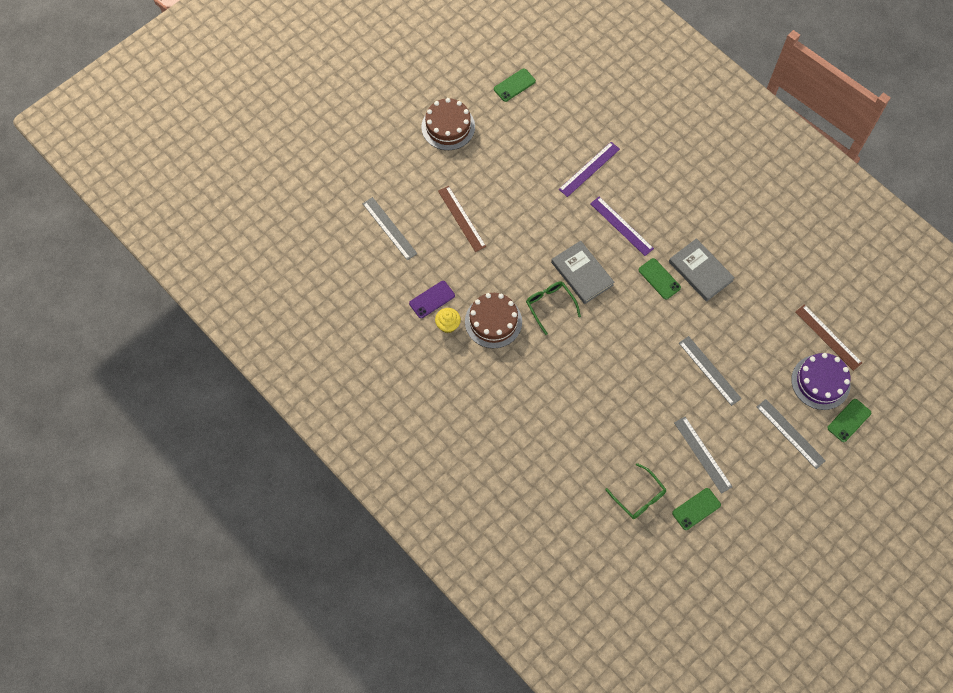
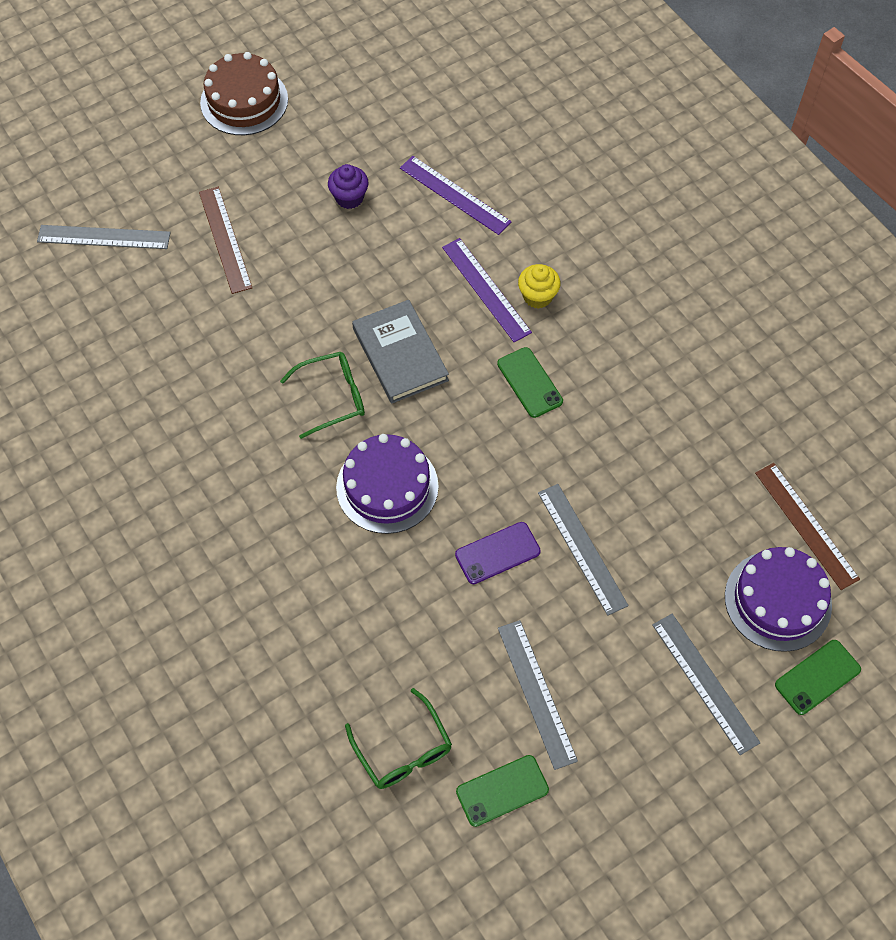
camera: 10 degrees right, 5 degrees down
grey ruler [362,197,417,260] -> grey ruler turned 60 degrees counterclockwise [37,225,171,249]
purple phone [409,281,455,318] -> purple phone moved to [455,522,541,584]
yellow cupcake [435,308,461,333] -> yellow cupcake moved to [518,264,561,309]
brown cake [465,293,522,348] -> none
green phone [494,68,536,102] -> none
green glasses [526,281,581,335] -> green glasses turned 90 degrees clockwise [280,352,365,439]
purple ruler [559,142,620,197] -> purple ruler turned 75 degrees clockwise [400,156,511,235]
grey book [669,238,735,302] -> none
none -> purple cupcake [328,164,369,209]
none -> purple cake [336,434,439,534]

